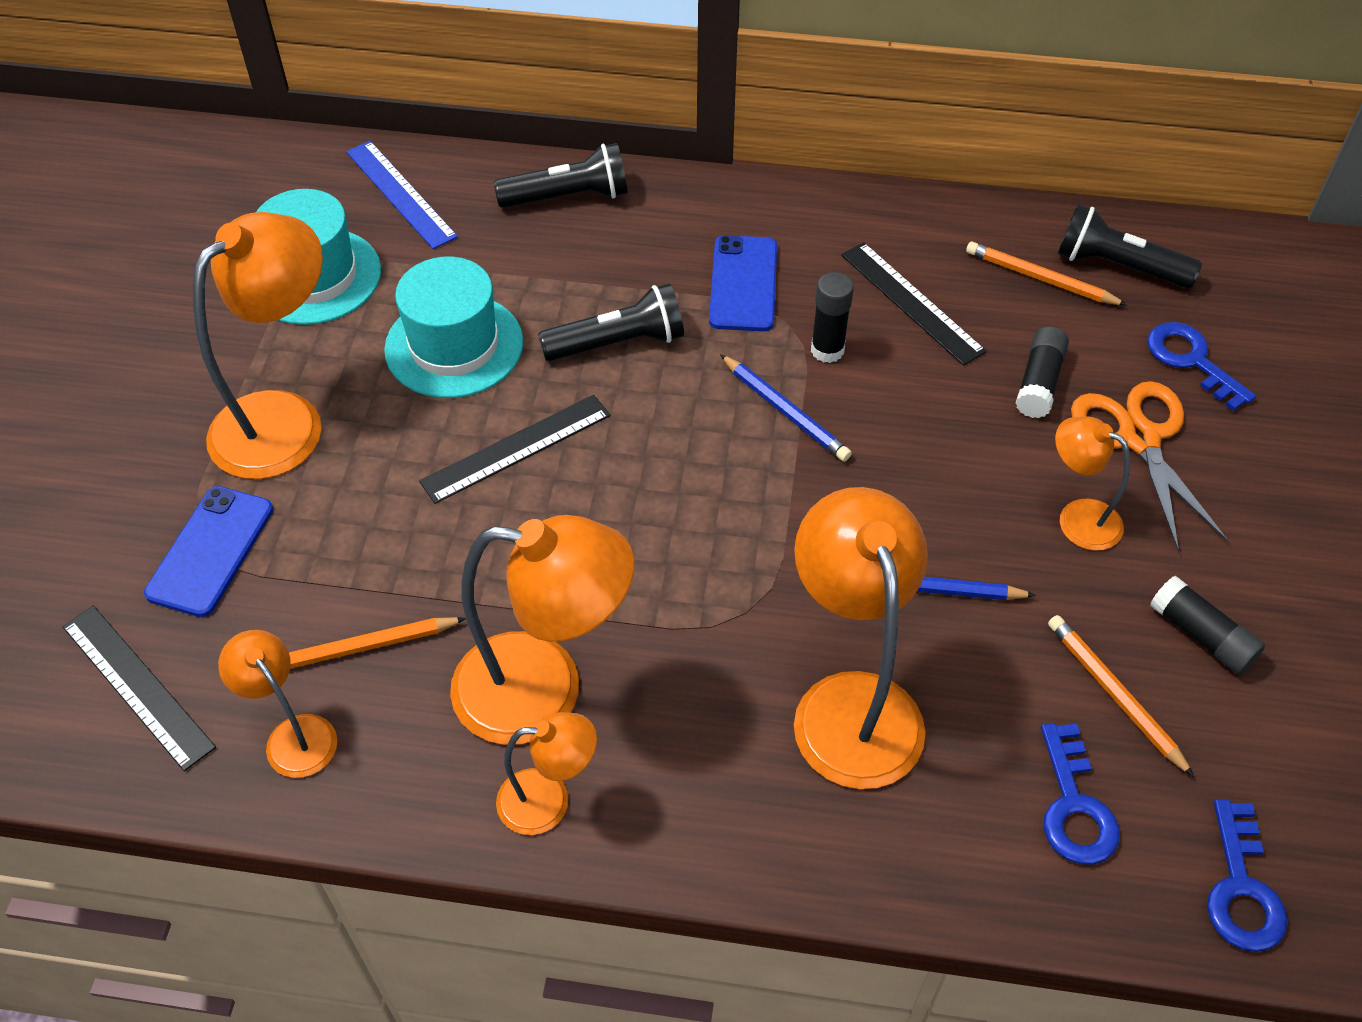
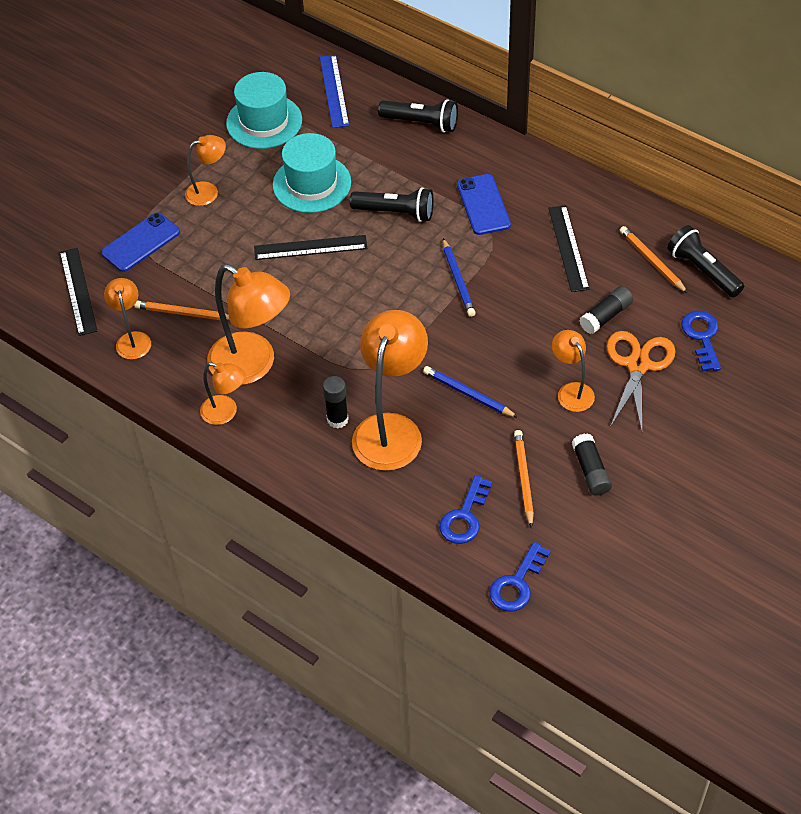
camera: 30 degrees right, 0 degrees up
orange lamp [193,212,323,479] -> orange lamp [185,135,226,206], size x0.53
blue phone [709,235,777,331] -> blue phone turned 45 degrees counterclockwise [457,174,511,235]
black glue stick [811,272,854,363] -> black glue stick moved to [323,376,349,429]

